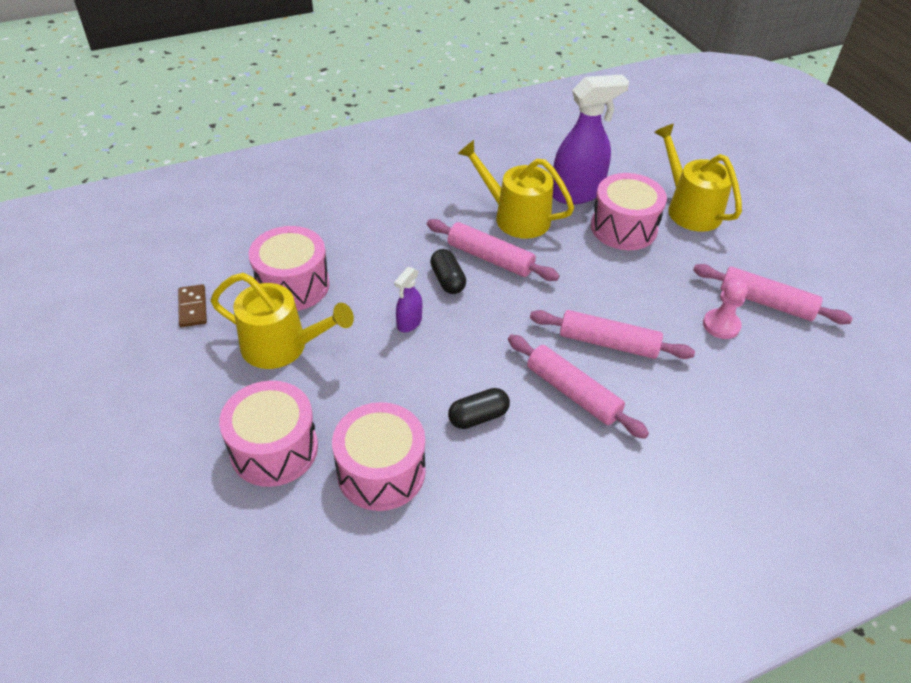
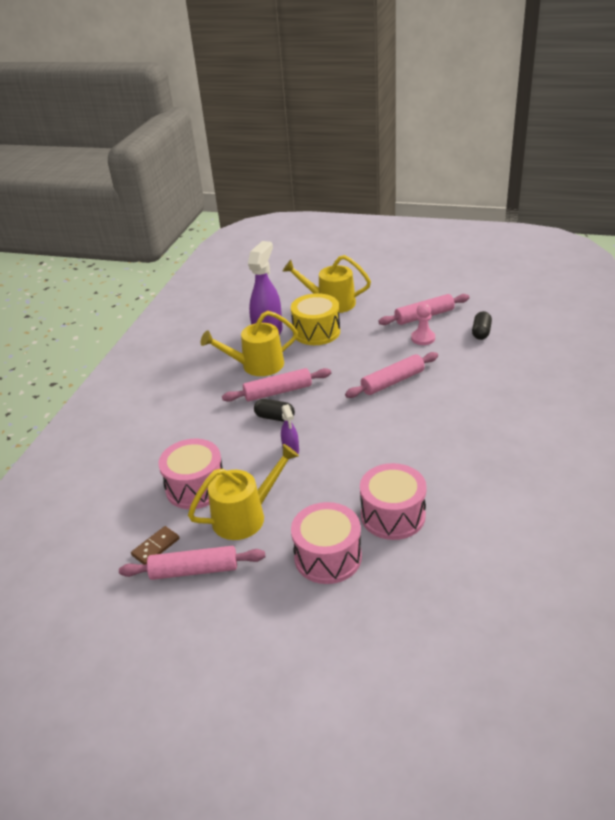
camera: 45 degrees left, 10 degrees down
brown domino [178,284,207,327] -> brown domino turned 75 degrees counterclockwise [131,526,179,565]
black capsule [448,388,510,429] -> black capsule moved to [472,311,492,340]
pink rolling pin [508,335,649,439] -> pink rolling pin moved to [119,546,265,580]
pink drum [591,173,667,250] -> yellow drum [291,293,340,345]

